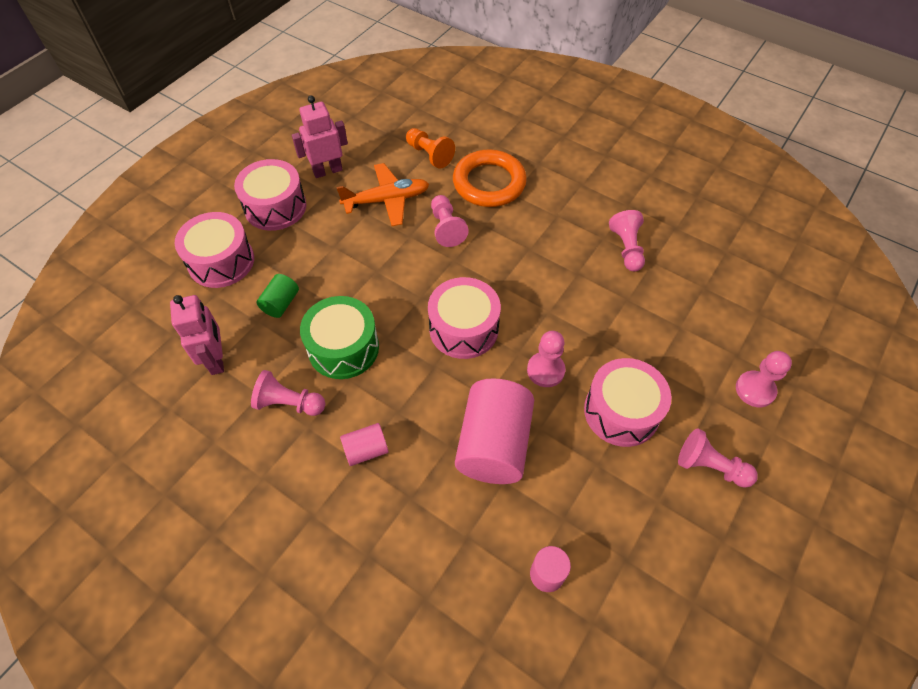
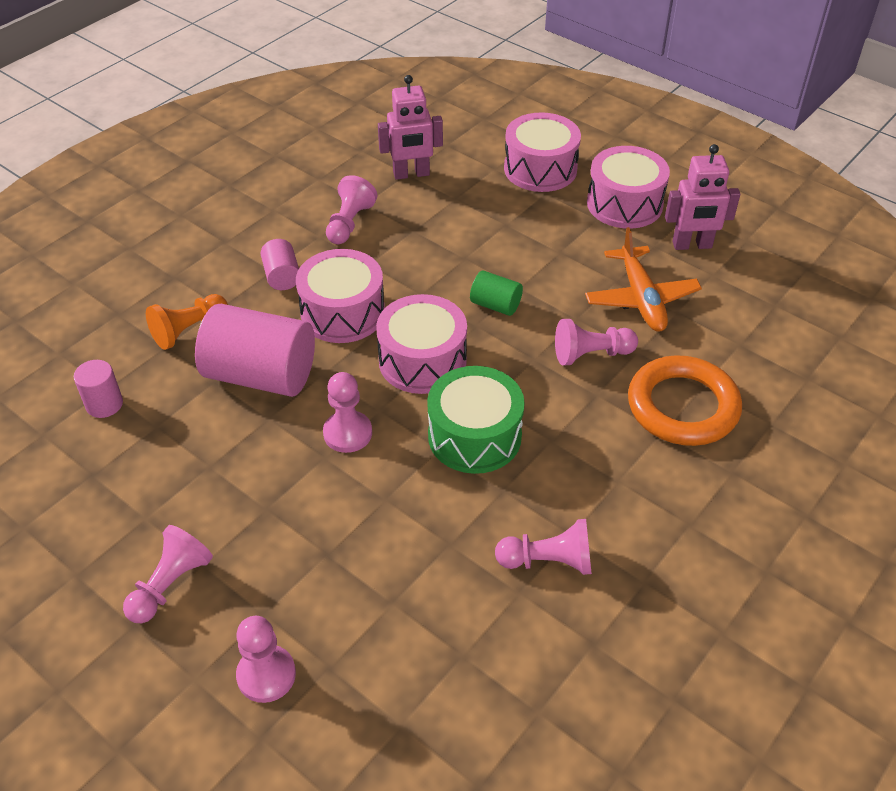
camera: 95 degrees right, 10 degrees down
green cylinder [257,274,299,318] -> green cylinder moved to [470,271,523,316]
pink robot [292,95,348,178] -> pink robot turned 105 degrees clockwise [665,144,740,250]
green drum [300,296,379,379] -> green drum moved to [427,366,525,474]
orange pawn [406,128,455,169] -> orange pawn moved to [146,294,228,350]
pink drum [584,358,671,447] -> pink drum moved to [296,249,385,343]

